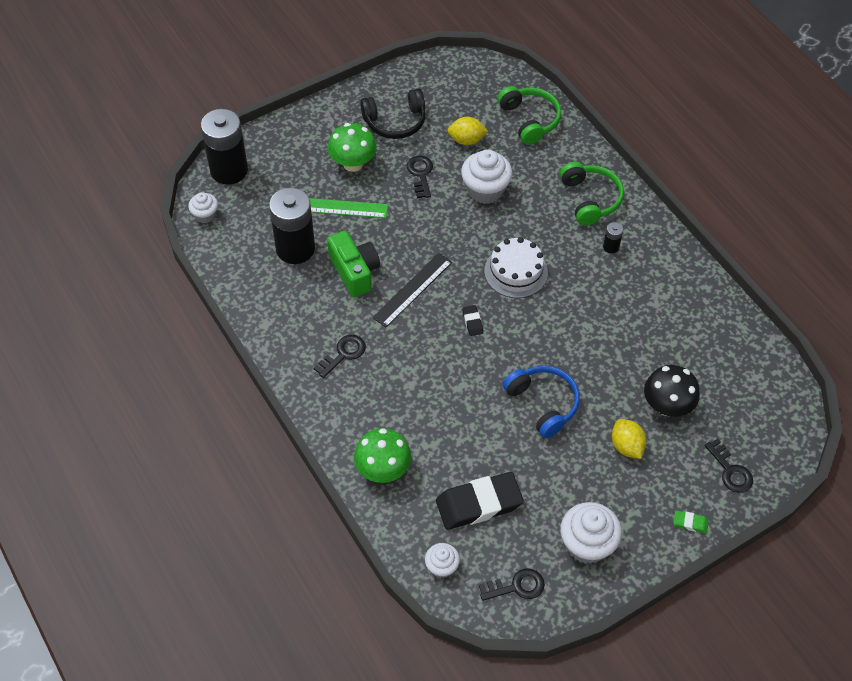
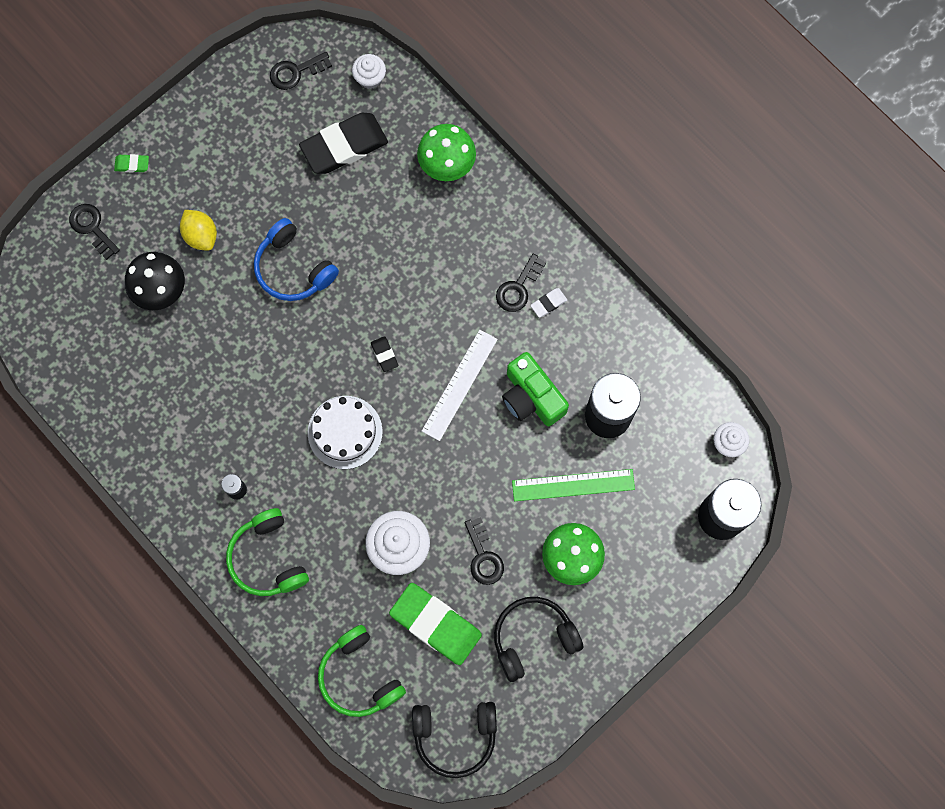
camera: 170 degrees right, 20 degrees up
black ruler [372,253,452,327] -> white ruler [422,330,498,441]
yellow lemon [447,117,488,145] -> green eraser [389,583,482,665]
white cupcake [560,502,622,564] -> none
none -> black headphones [412,702,497,778]
none -> white eraser [530,288,567,318]

